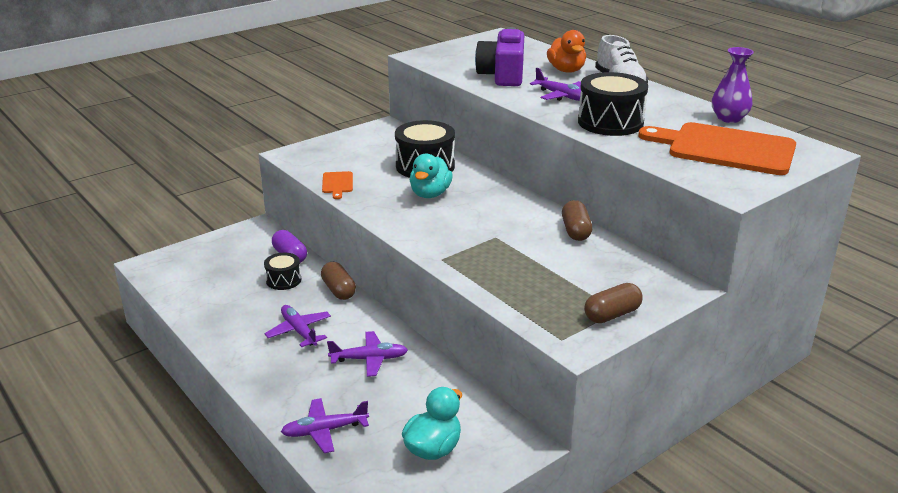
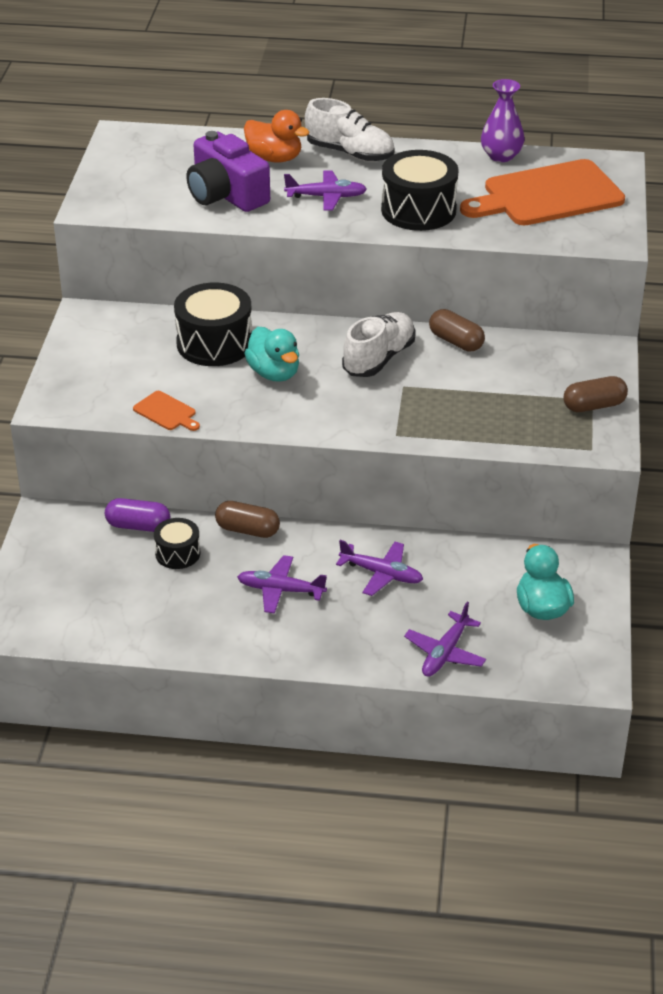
camera: 45 degrees left, 10 degrees up
purple plane [327,331,408,377] -> purple plane turned 75 degrees clockwise [336,540,423,596]
brown capsule [584,283,643,323] -> brown capsule turned 60 degrees clockwise [563,376,628,412]
none -> white shoe [342,312,416,377]

